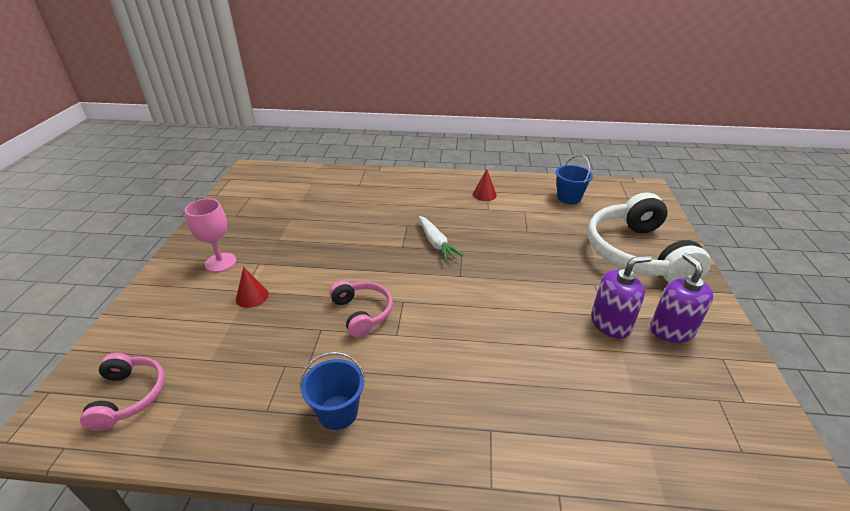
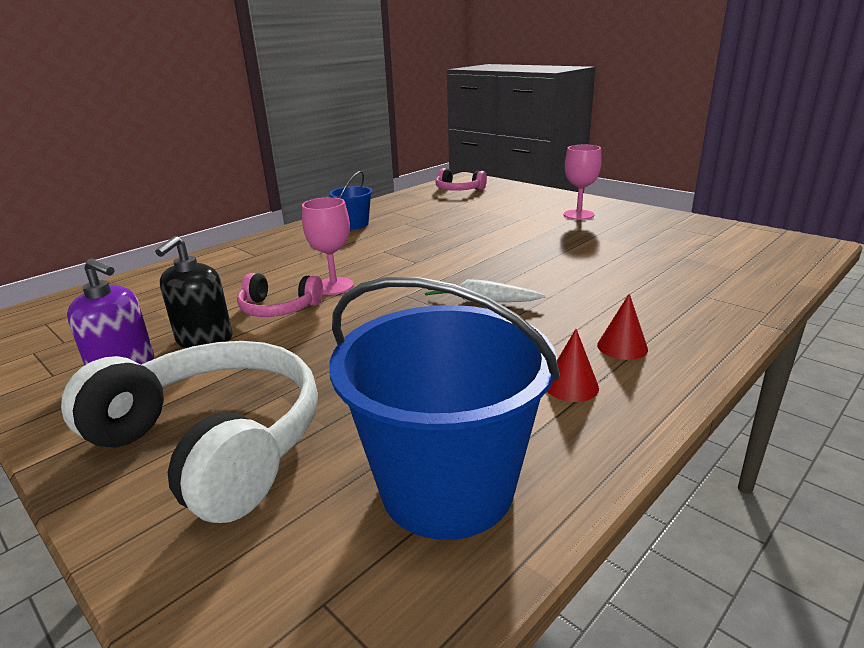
camera: 130 degrees right, 10 degrees down
red cone [236,267,269,308] -> red cone moved to [597,294,648,360]
pink headphones [329,280,393,338] -> pink headphones moved to [237,273,323,317]
blue bucket [556,155,593,204] -> blue bucket [329,277,560,540], size x2.02
purple soap dispenser [591,256,652,339] -> black soap dispenser [155,236,233,348]
none -> pink goblet [302,197,354,295]

